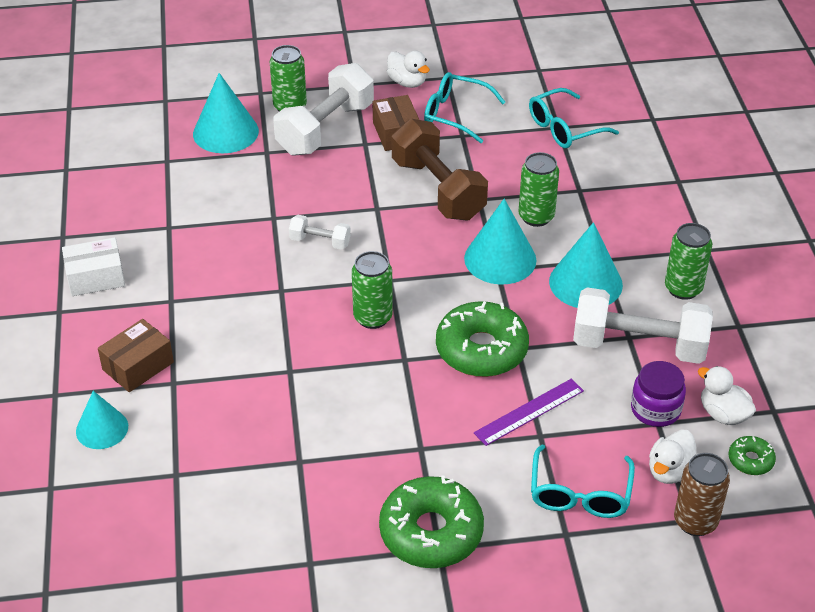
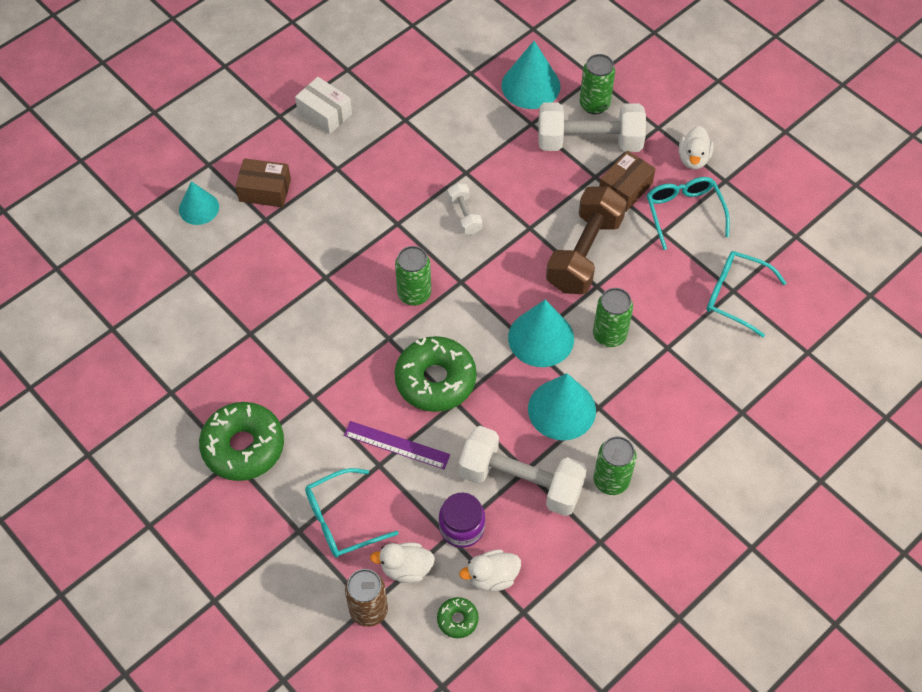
camera: 55 degrees right, 15 degrees up
white dumbbell [573,287,713,364] -> white dumbbell turned 45 degrees counterclockwise [459,426,587,516]
white duck [698,366,756,425] -> white duck turned 120 degrees counterclockwise [459,549,521,592]

